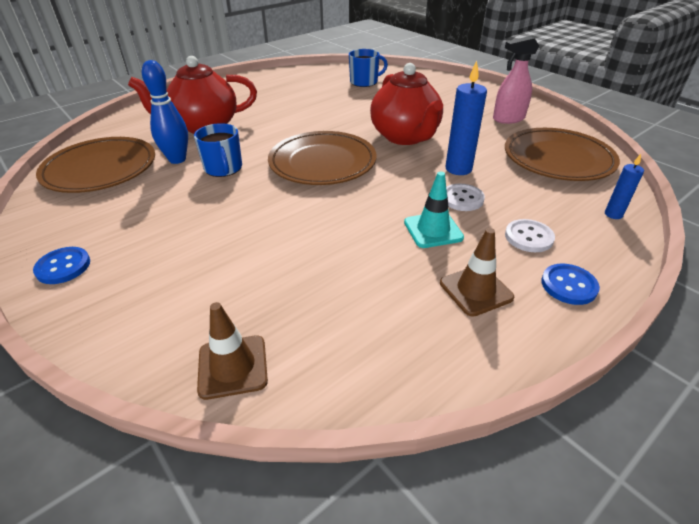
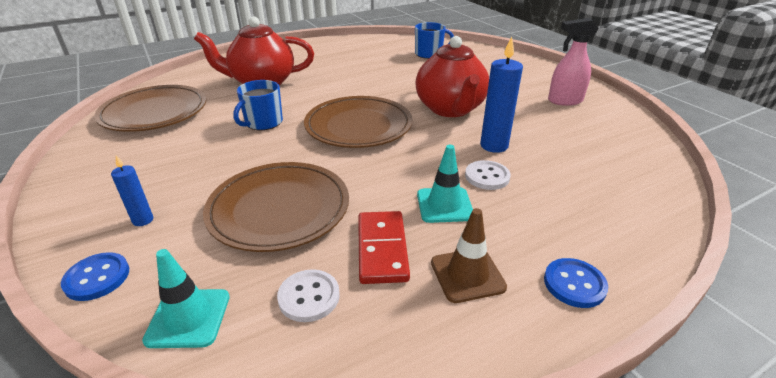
camera: 10 degrees right, 5 degrees down
blue button [33,247,90,284] -> blue button moved to [61,252,129,301]
blue bowling pin [142,60,188,164] -> none
blue mug [194,123,242,177] -> blue mug turned 45 degrees clockwise [233,80,283,130]
brown traffic cone [197,302,268,400] -> turquoise traffic cone [142,249,230,348]
brown plate [505,128,620,181] -> brown plate moved to [203,162,349,252]
white button [505,219,555,252] -> white button moved to [277,269,340,322]
blue candle [605,154,644,219] -> blue candle moved to [111,155,153,226]
none -> red domino [358,211,410,284]

